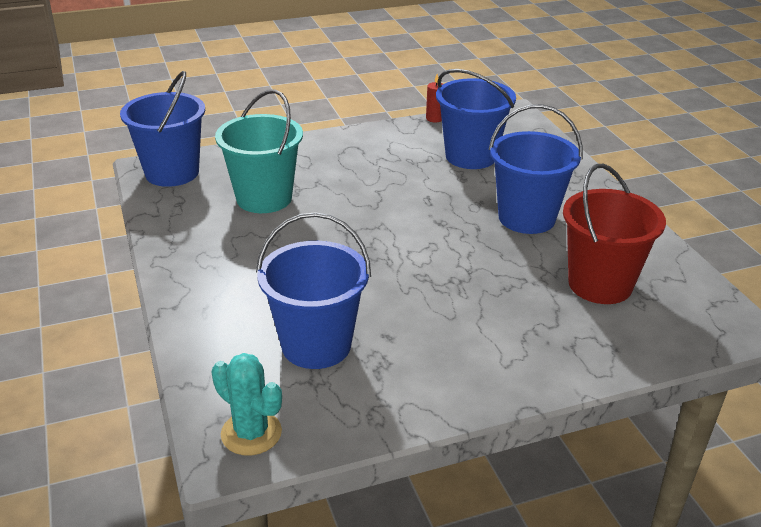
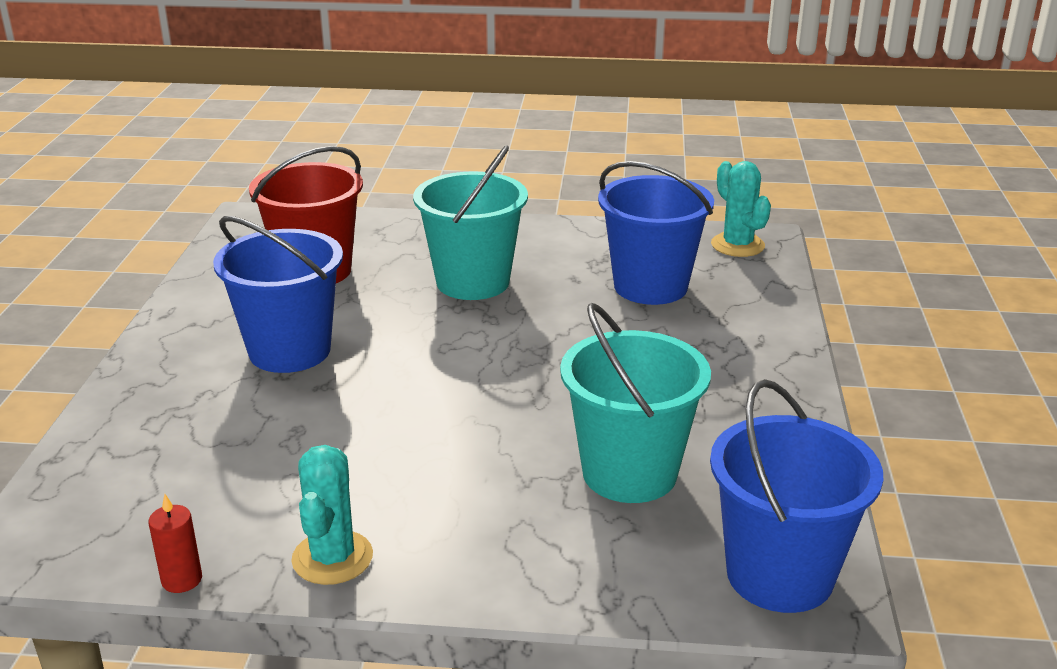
camera: 155 degrees left, 5 degrees down
blue bucket [436,69,516,169] -> none
none -> turquoise cactus [291,445,373,585]
none -> turquoise bucket [413,145,528,300]

